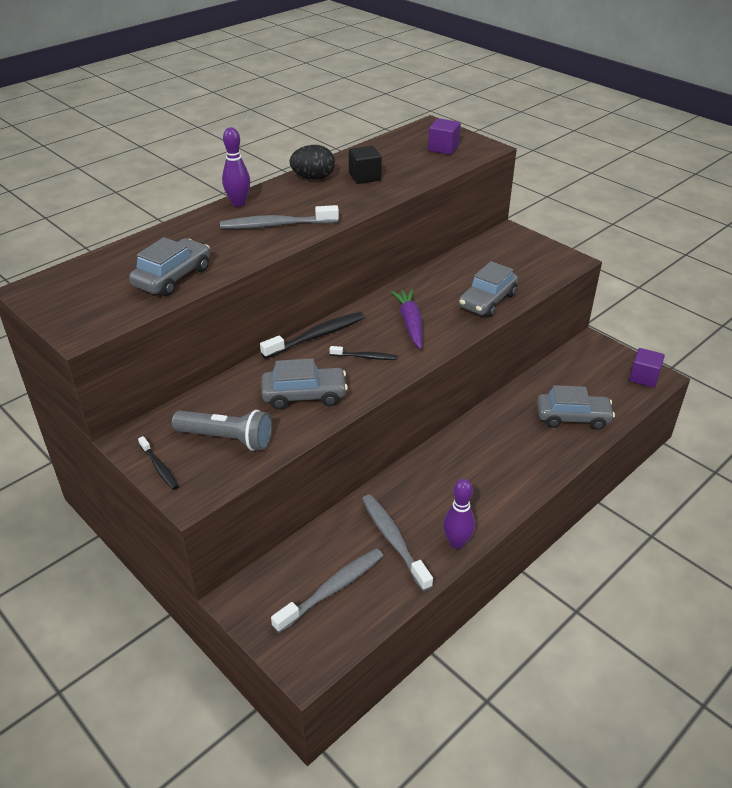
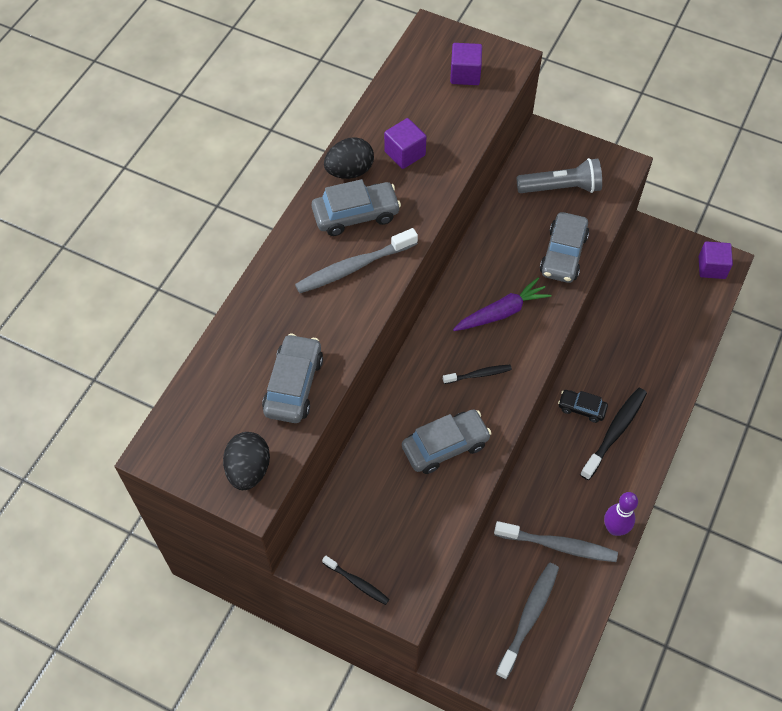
camera: 20 degrees left, 20 degrees up
grey flashlight [172,410,272,451] -> grey flashlight moved to [517,158,602,193]
purple bowling pin [222,127,250,207] -> none
black toothbrush [260,312,364,359] -> black toothbrush moved to [580,388,647,480]
black cube [349,146,382,184] -> purple cube [384,118,427,169]
grey toothbrush [362,494,433,592] -> grey toothbrush turned 150 degrees clockwise [494,521,618,562]
purple carrot [390,289,422,349] -> purple carrot turned 90 degrees clockwise [453,278,552,331]
grey car [537,385,615,430] -> grey car moved to [312,179,401,236]
none -> black egg [223,432,270,490]
none -> black car [558,390,608,423]

